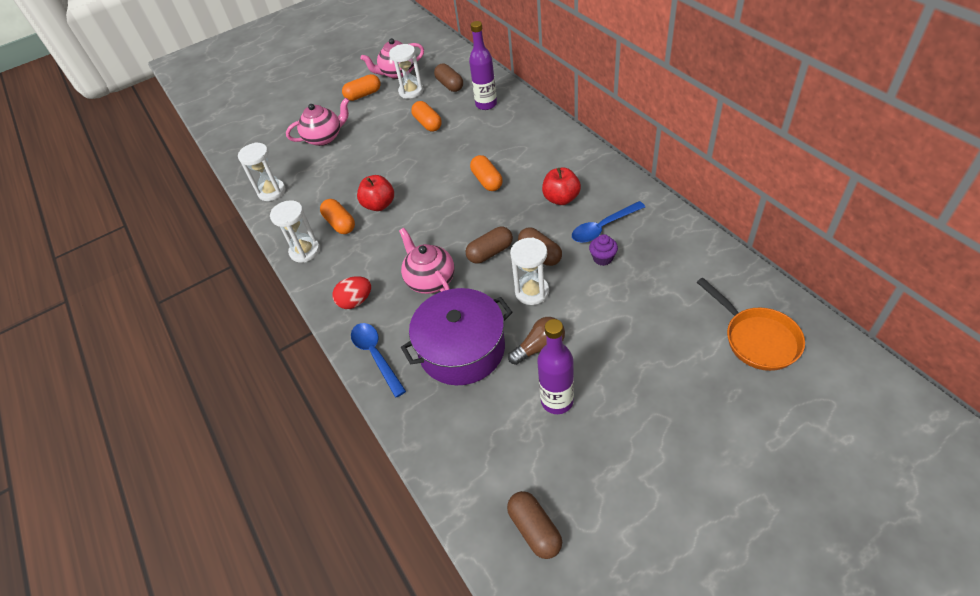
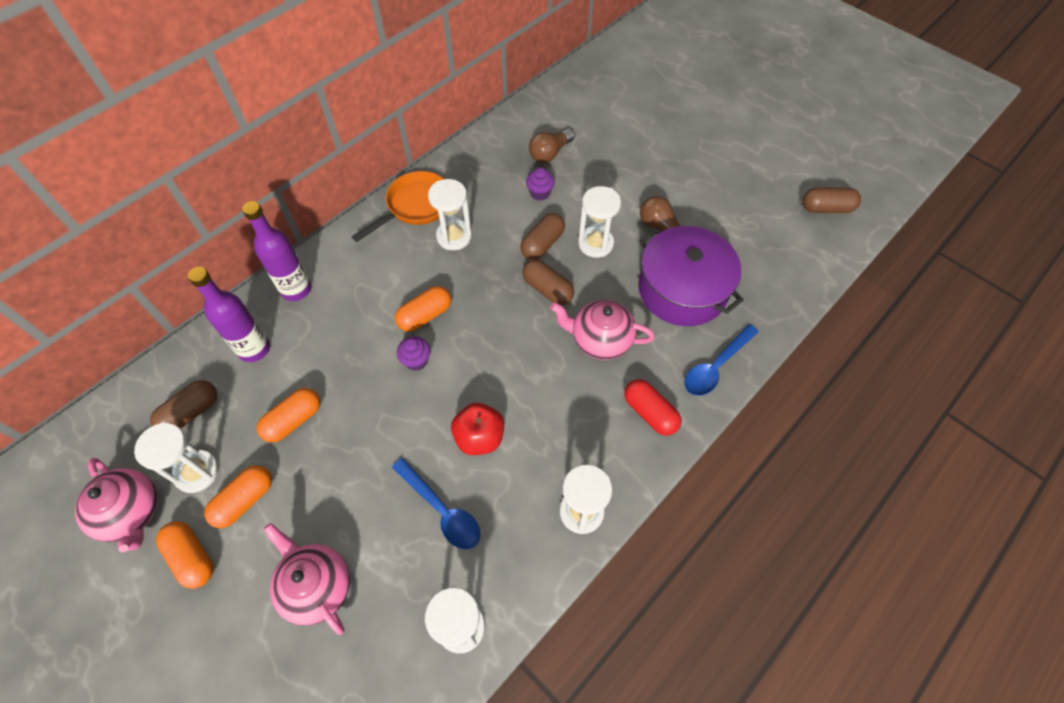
camera: 110 degrees left, 10 degrees up
orange capsule [320,199,355,234] -> orange capsule moved to [204,465,272,528]
red egg [332,276,371,309] -> red capsule [625,379,681,435]
pink teapot [399,228,454,294] -> pink teapot turned 60 degrees clockwise [550,300,655,360]
brown capsule [507,491,562,559] -> brown capsule turned 45 degrees clockwise [802,188,861,213]
purple bottle [537,319,574,414] -> purple bottle moved to [242,201,312,301]
red apple [542,167,581,205] -> white hourglass [428,179,472,250]
blue spoon [572,201,645,243] -> blue spoon moved to [392,458,481,549]
orange pan [697,278,805,371] -> orange pan moved to [352,171,444,242]
none -> purple cupcake [397,336,431,371]
none -> brown light bulb [529,129,575,163]

